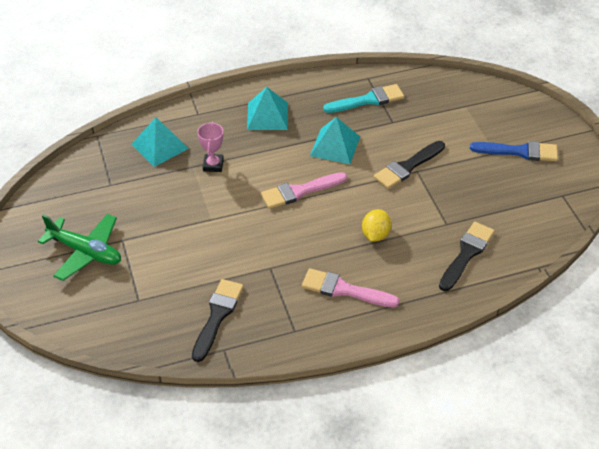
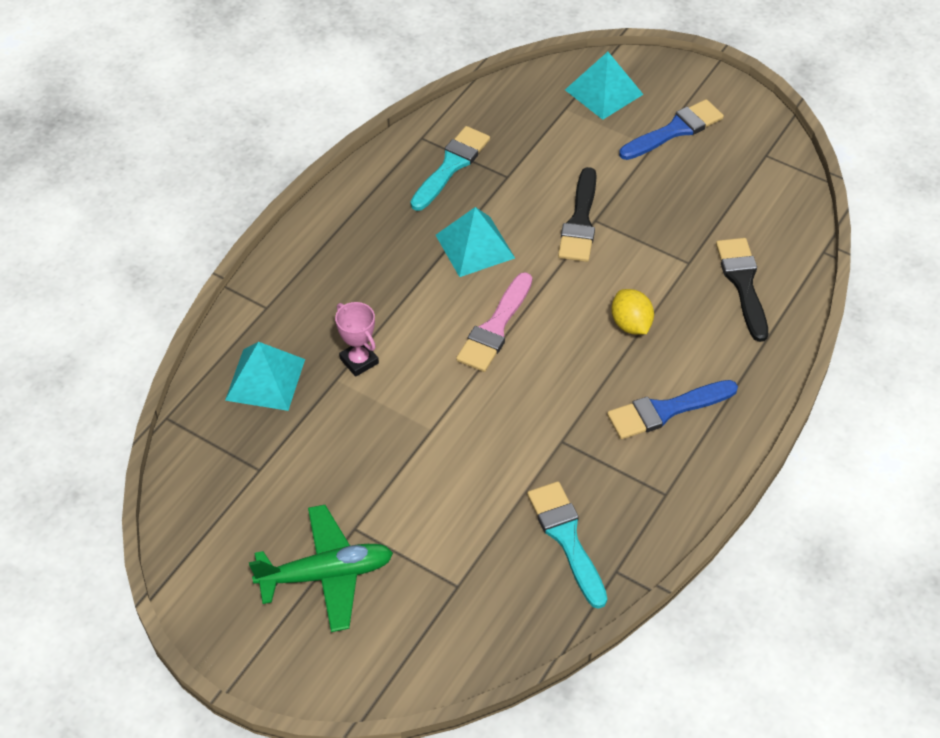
camera: 40 degrees left, 5 degrees up
black brush [192,279,244,362] -> turquoise brush [527,481,607,609]
turquoise pyramid [247,87,288,130] -> turquoise pyramid moved to [565,52,644,120]
pink brush [302,268,399,308] -> blue brush [607,380,738,439]

